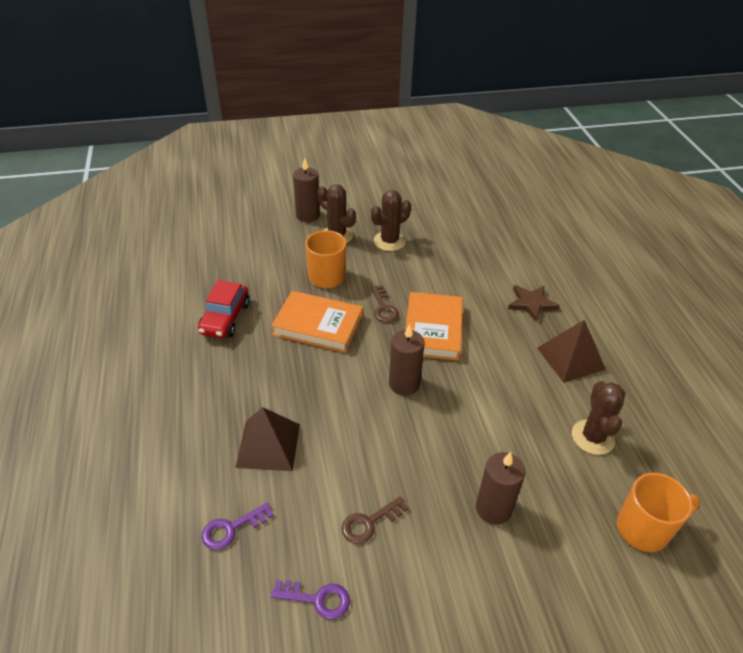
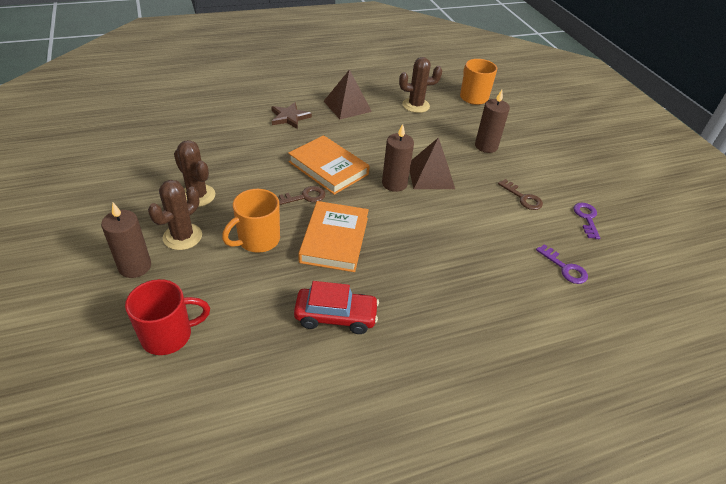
camera: 100 degrees left, 0 degrees up
brown pyramid [235,407,300,471] -> brown pyramid moved to [410,137,455,189]
orange book [405,292,463,360] -> orange book turned 45 degrees clockwise [288,135,370,195]
none -> red mug [125,279,210,355]

